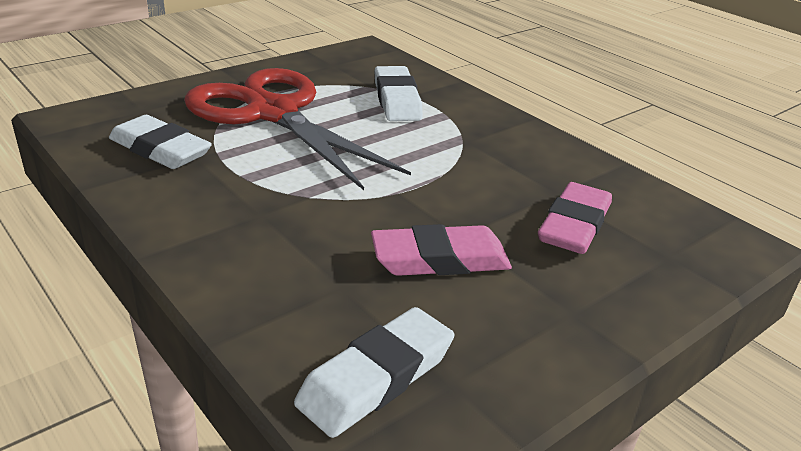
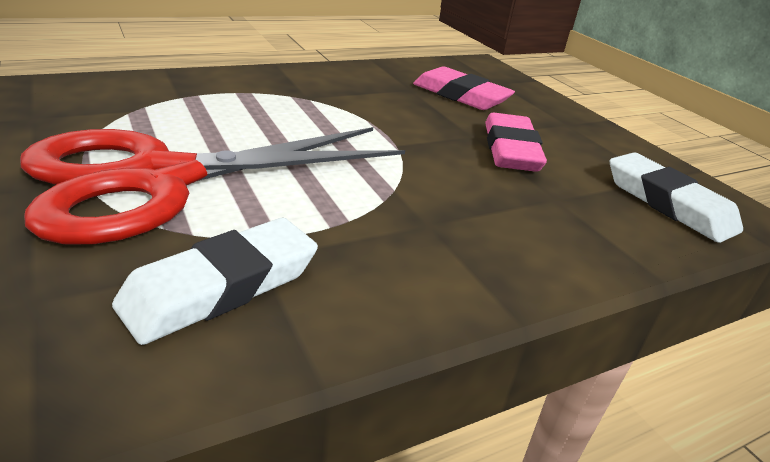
camera: 80 degrees left, 0 degrees up
white eraser [374,66,423,121] -> none

